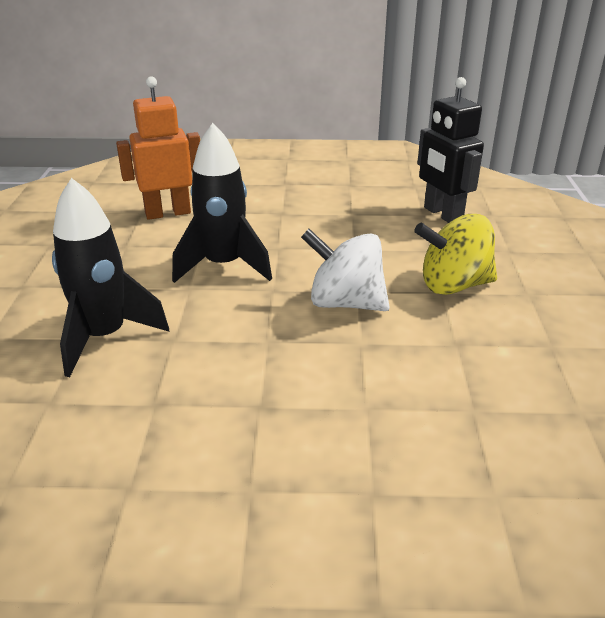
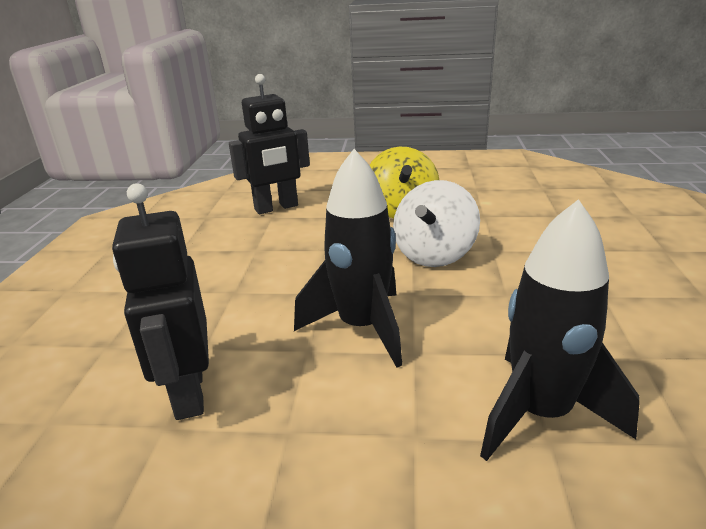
camera: 85 degrees left, 5 degrees down
orange robot [116,76,200,220] -> black robot [112,183,209,420]

